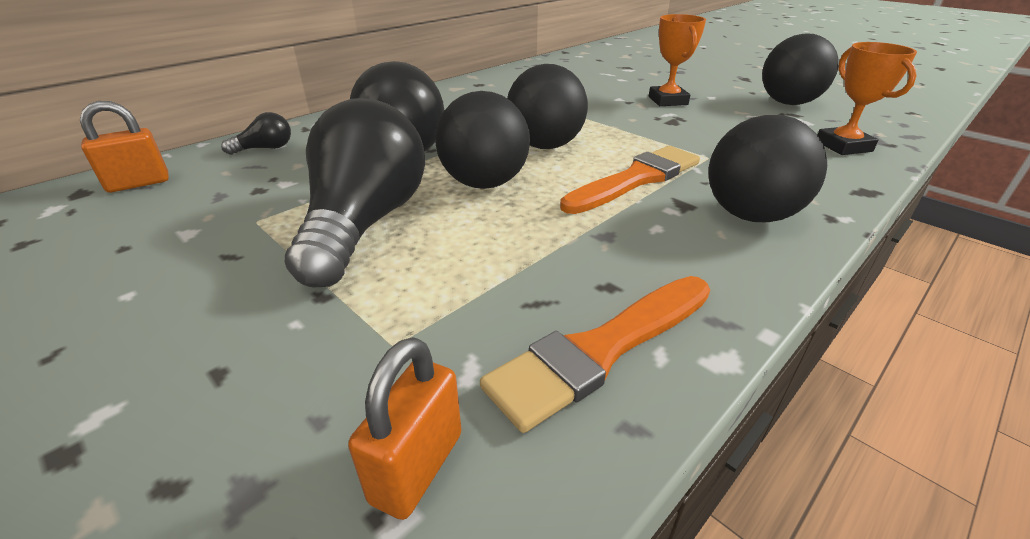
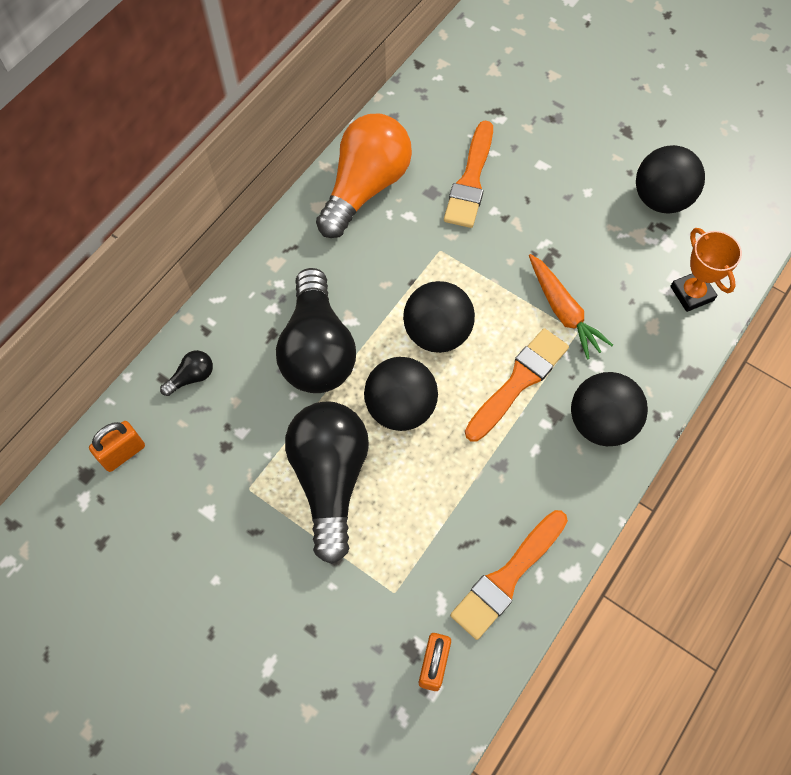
camera: 10 degrees left, 30 degrees up
orange trophy [649,14,706,106] -> none
none -> orange light bulb [316,114,412,238]
none -> orange brush [444,121,493,228]
none -> orange carrot [529,254,613,360]

